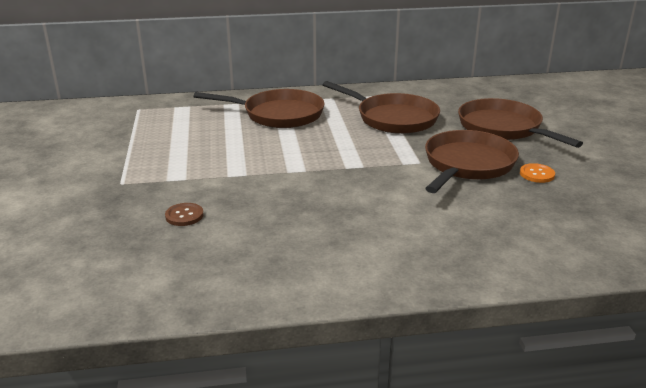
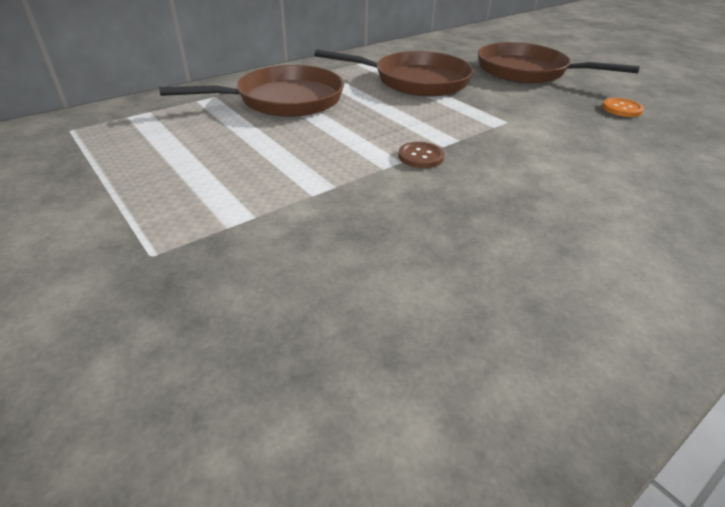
camera: 30 degrees left, 10 degrees up
brown button [165,203,204,226] -> brown button moved to [398,142,444,168]
brown pan [425,130,519,193] -> none

